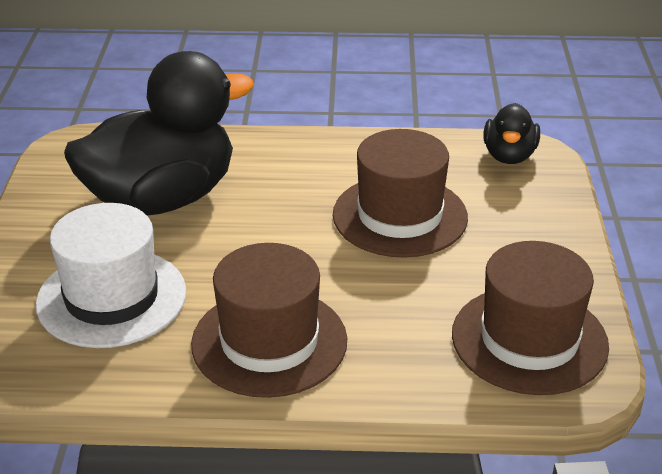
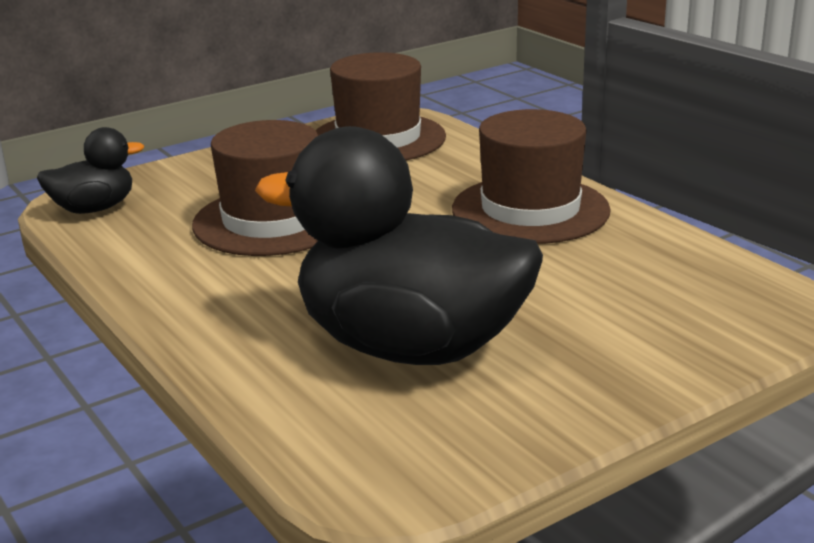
camera: 125 degrees left, 10 degrees down
white hat [36,203,186,348] -> none

